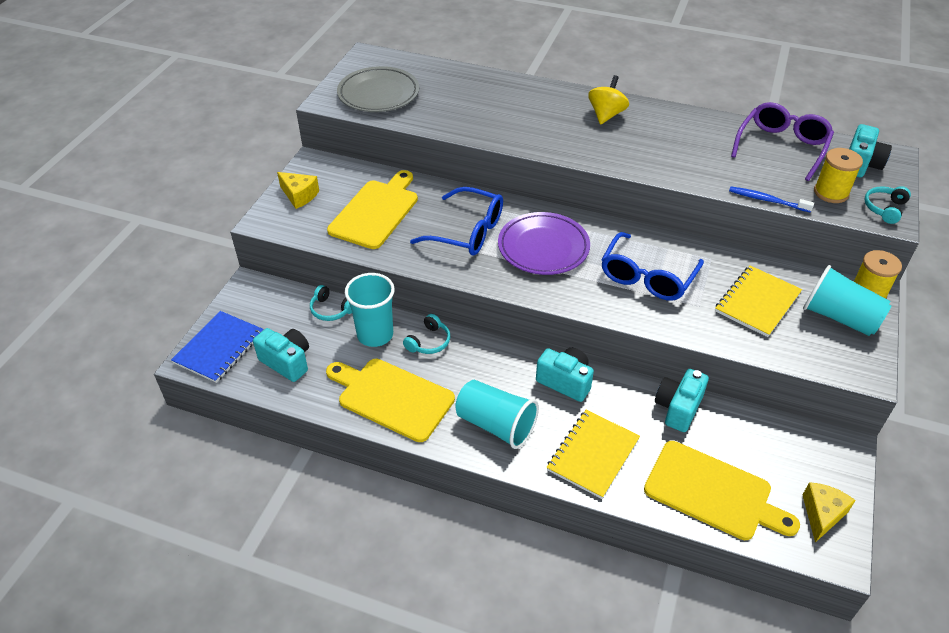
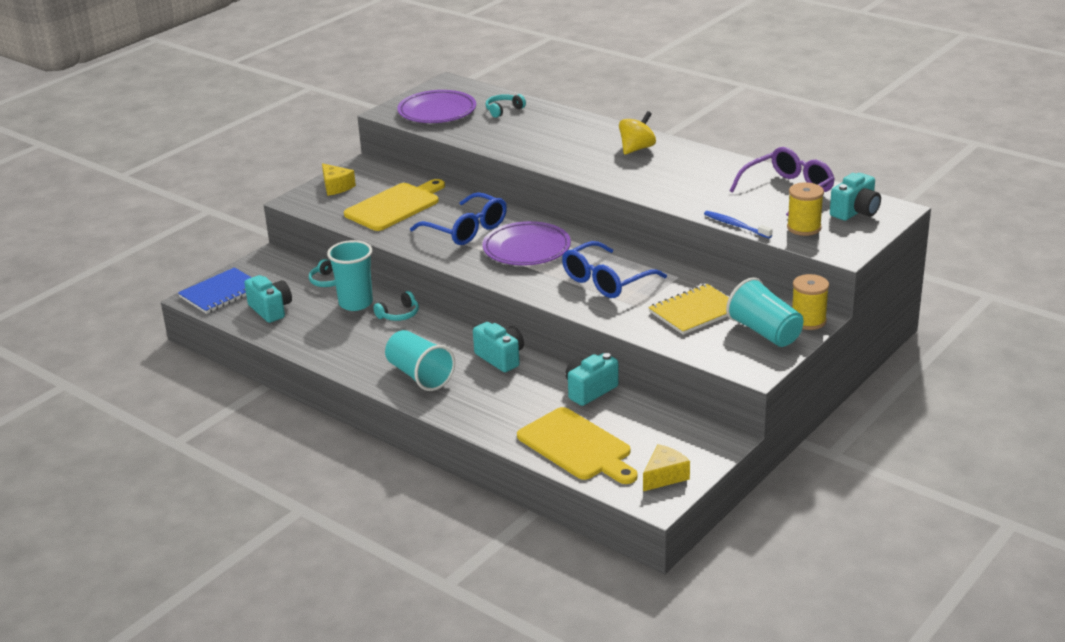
camera: 20 degrees right, 15 degrees down
yellow cutting board [326,359,455,442] -> none
grey plate [337,66,419,112] -> purple plate [397,90,476,123]
yellow notebook [546,410,640,499] -> none
turquoise headphones [864,186,911,224] -> turquoise headphones moved to [486,94,526,118]

